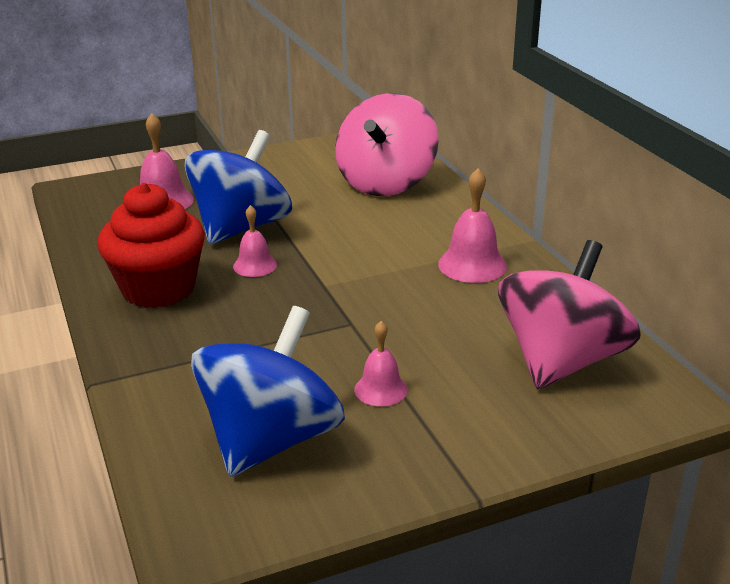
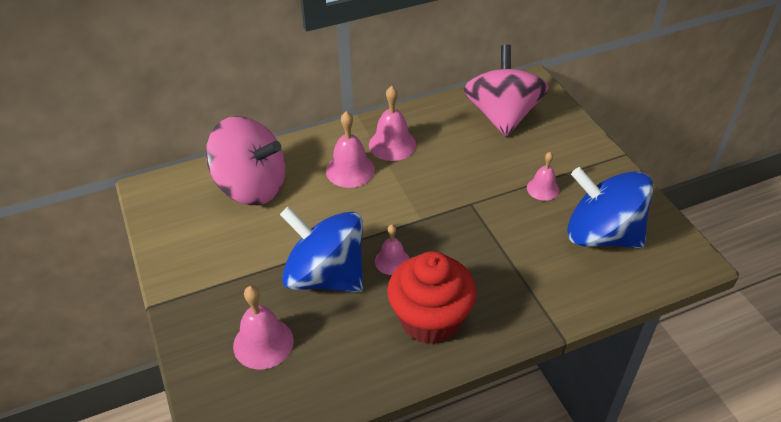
camera: 90 degrees left, 15 degrees up
pink spinning top [498,240,640,389] -> pink spinning top turned 60 degrees clockwise [464,44,549,137]
none -> pink bell [326,111,375,188]

